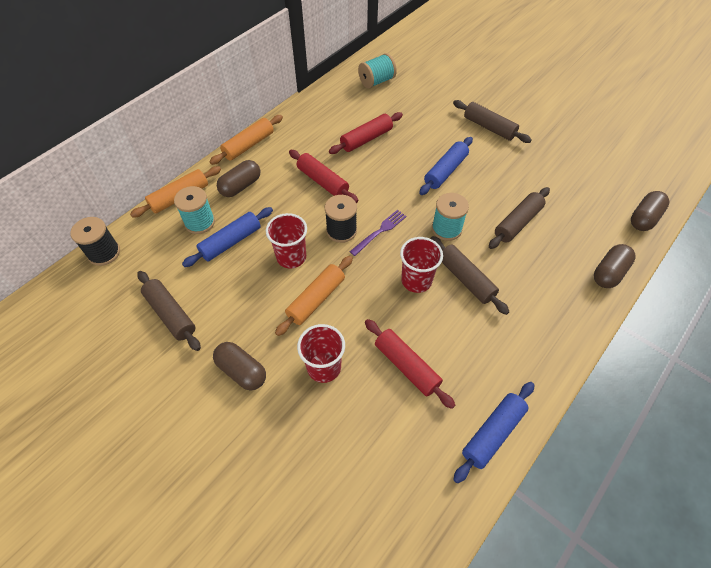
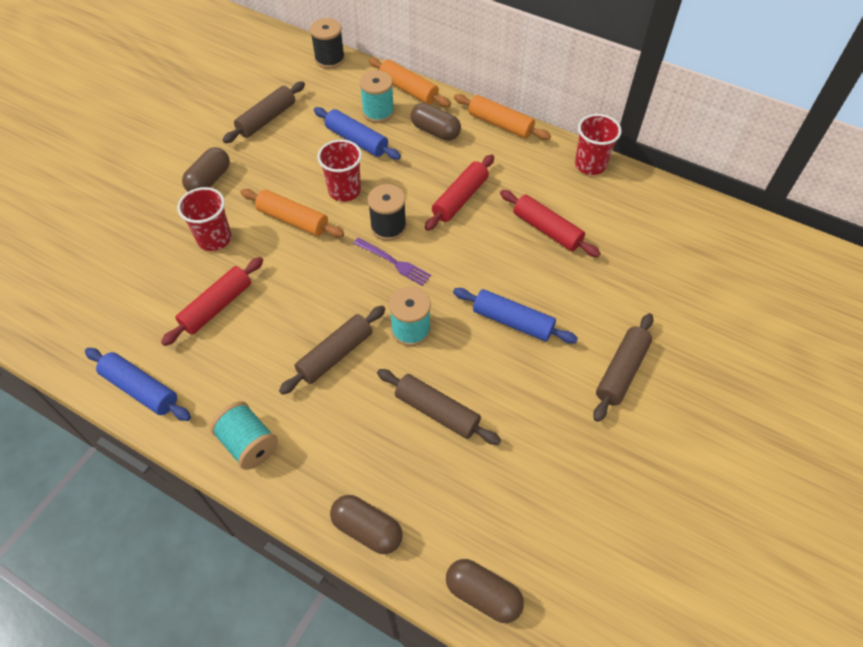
camera: 80 degrees right, 0 degrees up
turquoise spool [358,53,397,88] -> turquoise spool moved to [210,401,278,470]
red cup [400,237,443,293] -> red cup moved to [575,114,622,175]

